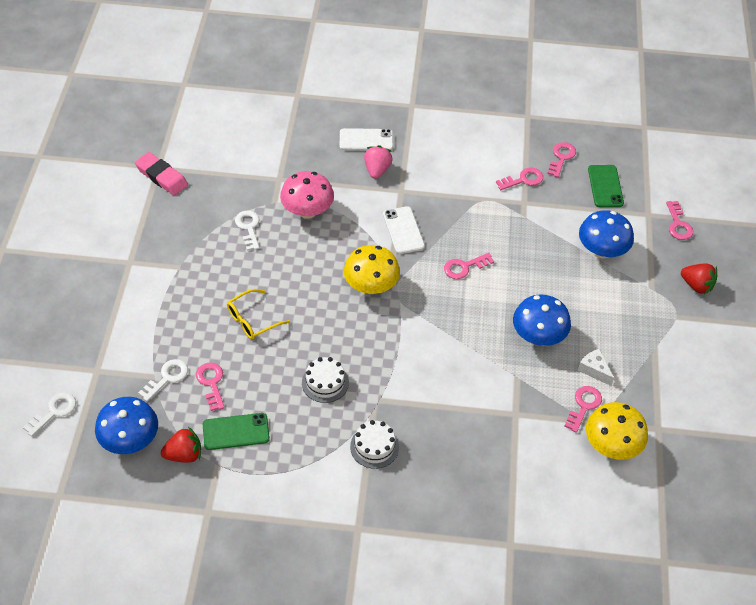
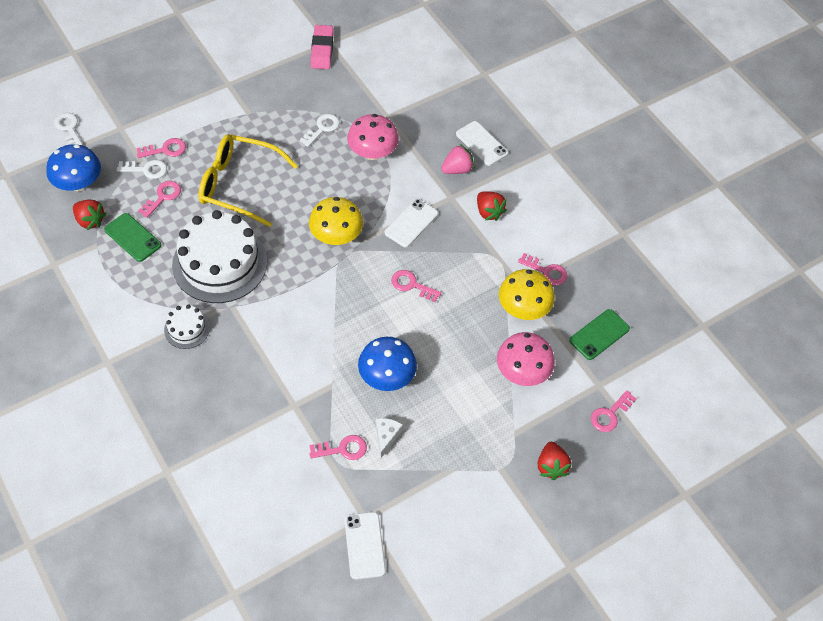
camera: 50 degrees right, 5 degrees up
white key [23,392,76,437] -> white key turned 120 degrees counterclockwise [54,113,83,146]
yellow glasses [227,289,290,340] -> yellow glasses [199,134,298,227], size x1.82
white cake [302,357,349,403] -> white cake [172,210,267,303], size x2.16
pink key [547,142,576,177] -> pink key moved to [136,138,186,158]
blue mushroom [579,210,634,258] -> pink mushroom [497,332,555,386]
yellow mushroom [586,402,648,460] -> yellow mushroom moved to [499,269,555,320]
none -> white phone [344,512,386,580]
none -> red strawberry [477,191,507,221]

